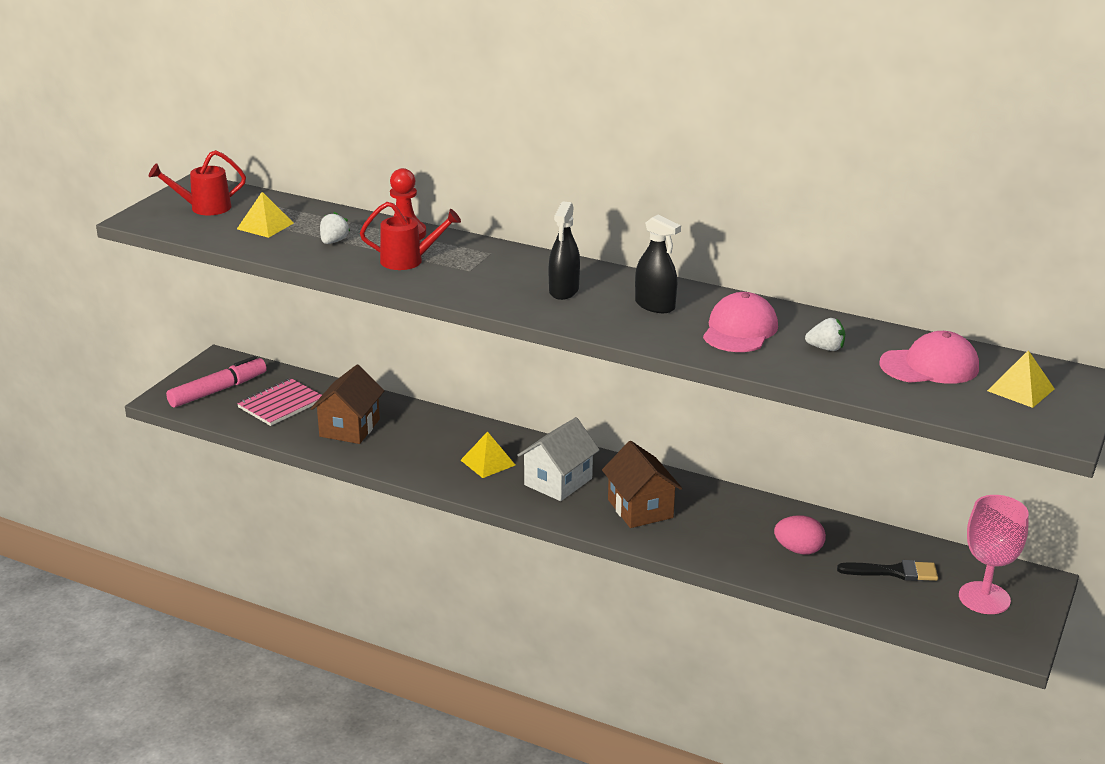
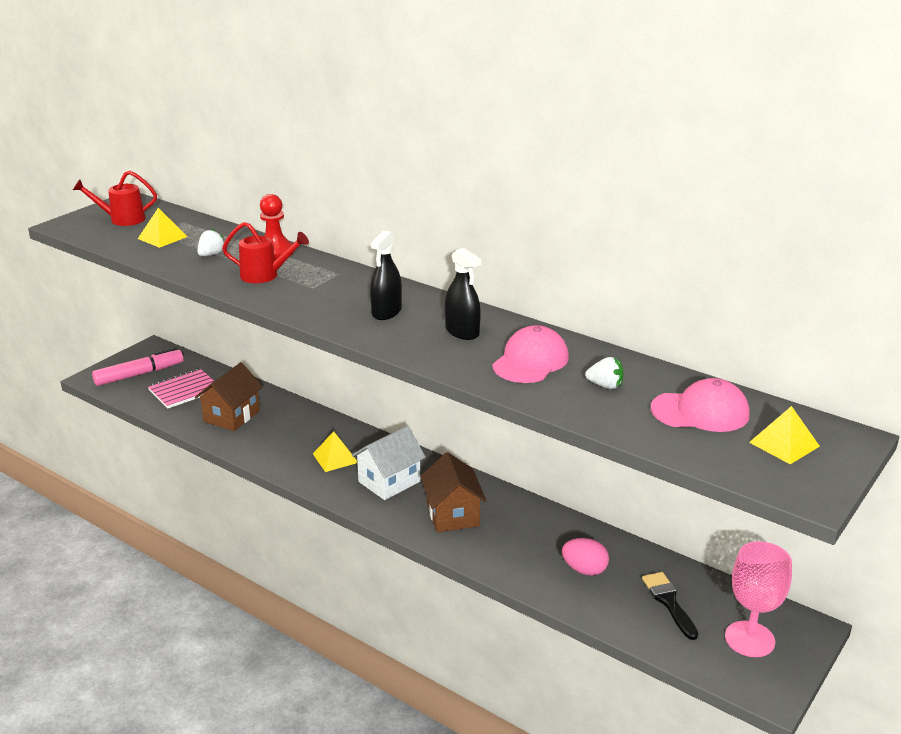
camera: 10 degrees right, 0 degrees up
black brush [837,560,938,581] -> black brush turned 120 degrees counterclockwise [642,572,698,640]

